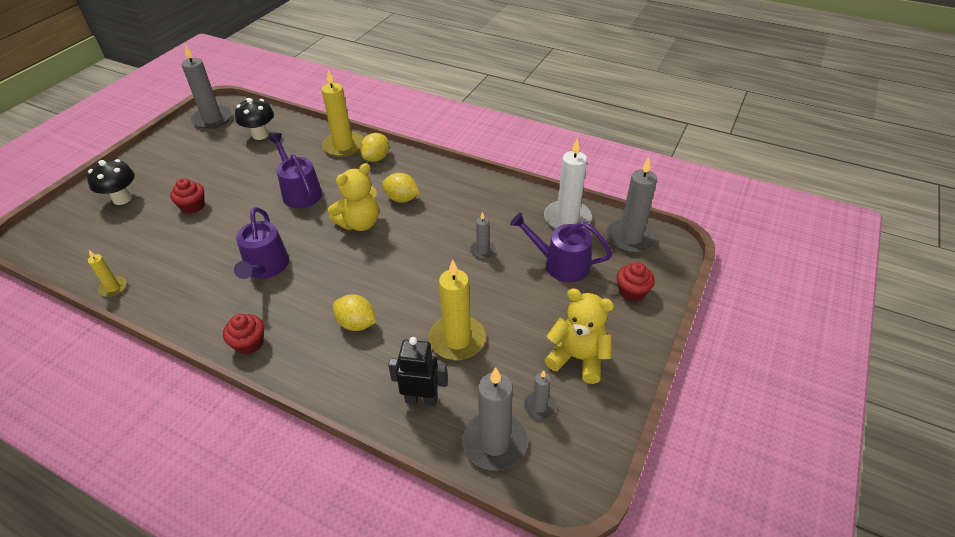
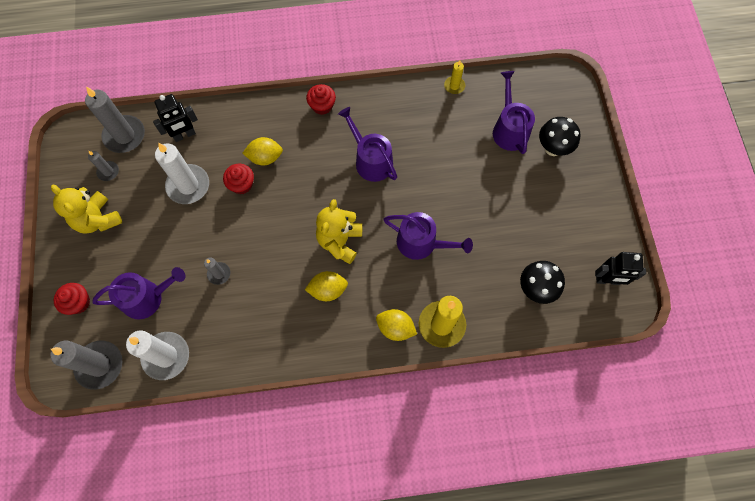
camera: 145 degrees right, 25 degrees up
red cupcake [170,178,205,214] -> red cupcake moved to [223,164,254,194]
grey candle [182,45,232,129] -> black robot [595,252,646,285]
yellow lemon [360,133,389,162] -> yellow lemon turned 60 degrees counterclockwise [376,309,417,341]
yellow candle [428,260,486,360] -> white candle [155,143,209,204]
yellow teddy bear [545,288,614,384] -> yellow teddy bear turned 60 degrees clockwise [51,185,122,234]
none -> purple watering can [493,71,535,154]

